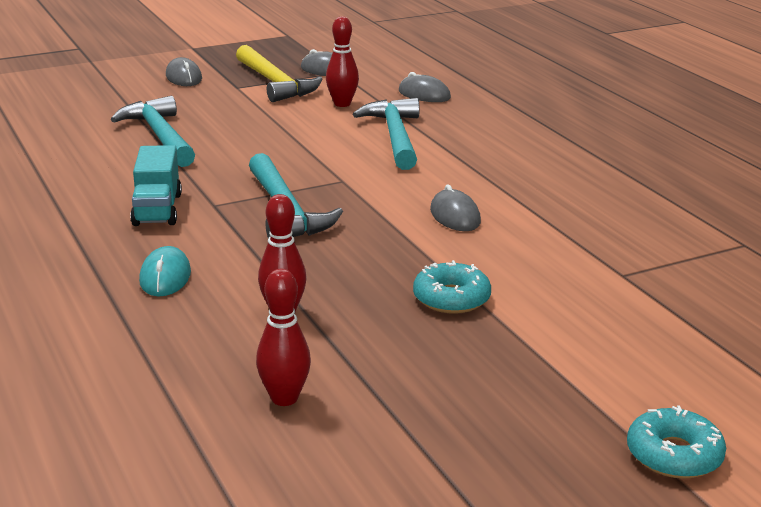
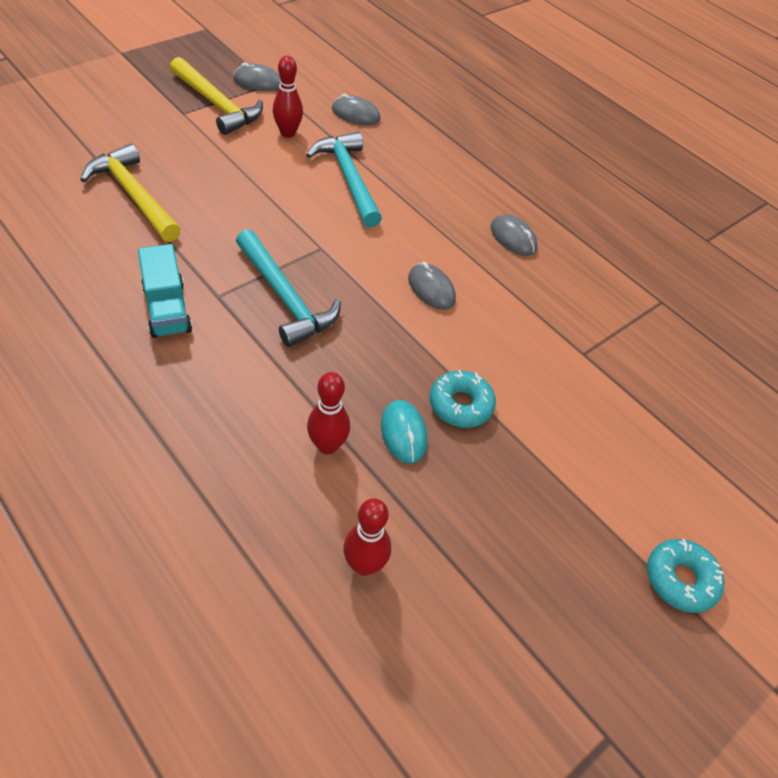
camera: 20 degrees left, 25 degrees up
turquoise hammer [111,96,195,167] -> yellow hammer [80,144,181,242]
turquoise mouse [139,246,191,296] -> turquoise mouse moved to [381,400,427,464]
grey mouse [166,57,202,86] -> grey mouse moved to [490,214,537,256]

